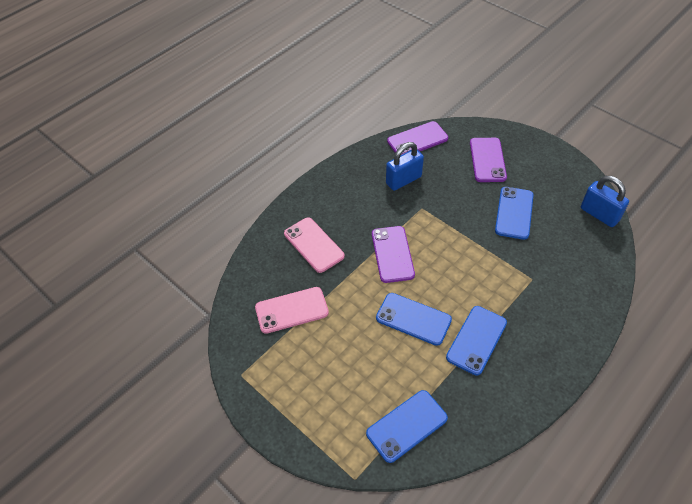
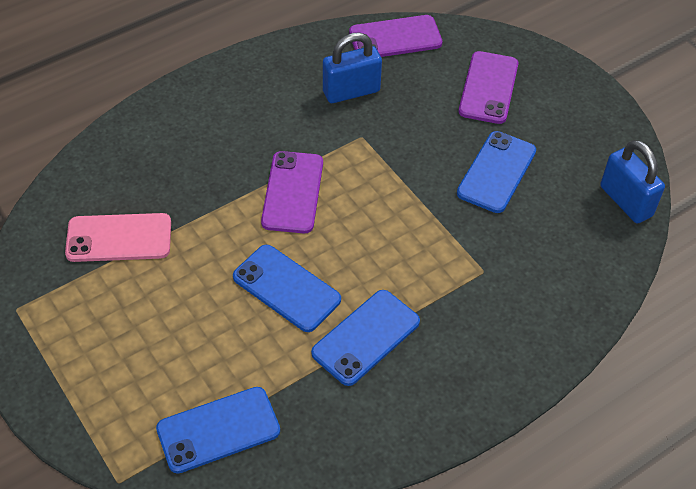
camera: 10 degrees right, 0 degrees up
pink phone [284,217,345,273] -> none

